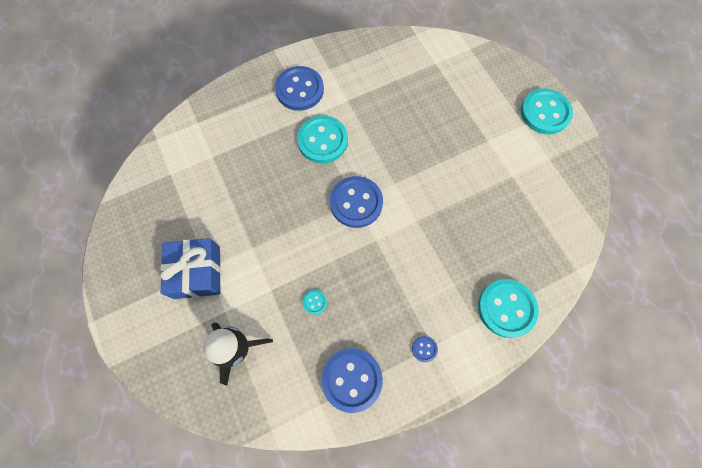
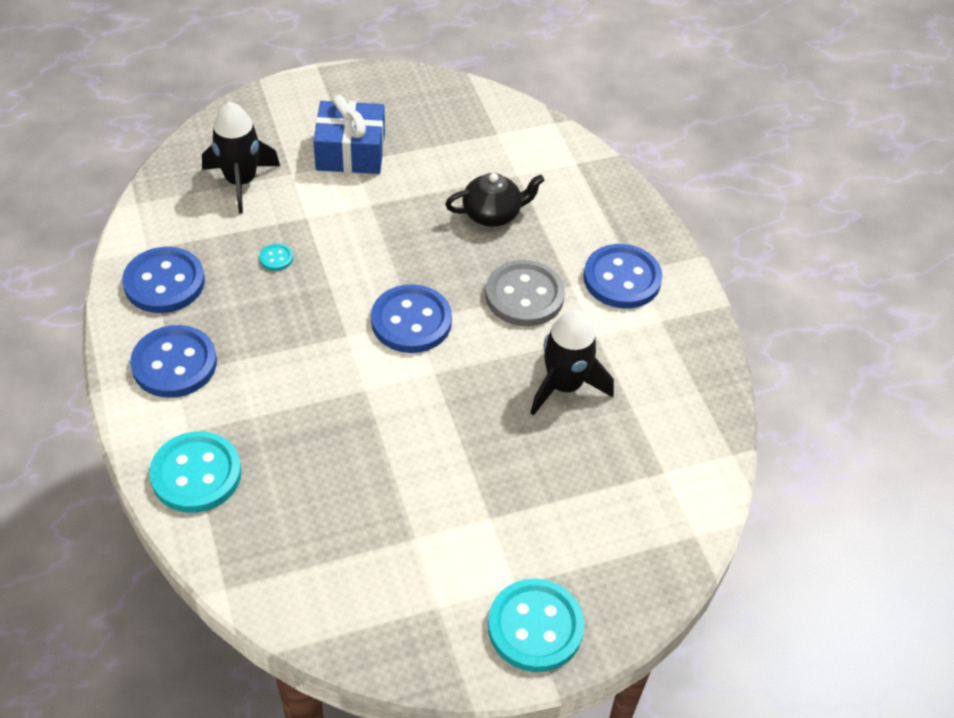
camera: 95 degrees right, 20 degrees down
turquoise button [297,116,348,163] -> grey button [486,260,565,326]
blue button [412,336,438,362] -> blue button [130,325,217,398], size x2.34
none -> black teapot [445,173,544,227]
none -> black rocket [531,309,614,416]

